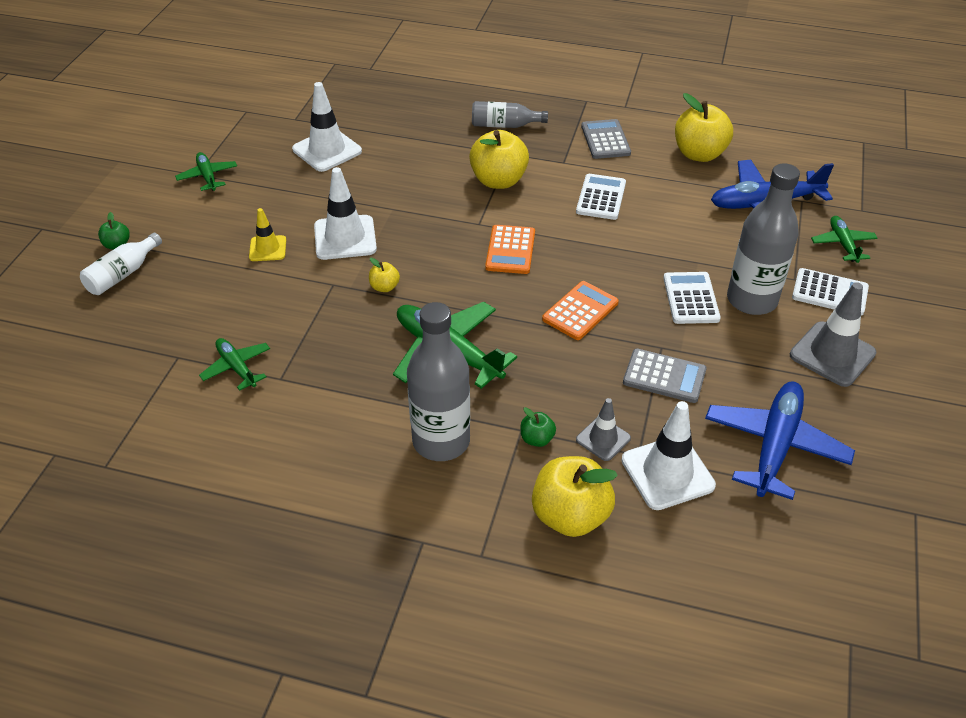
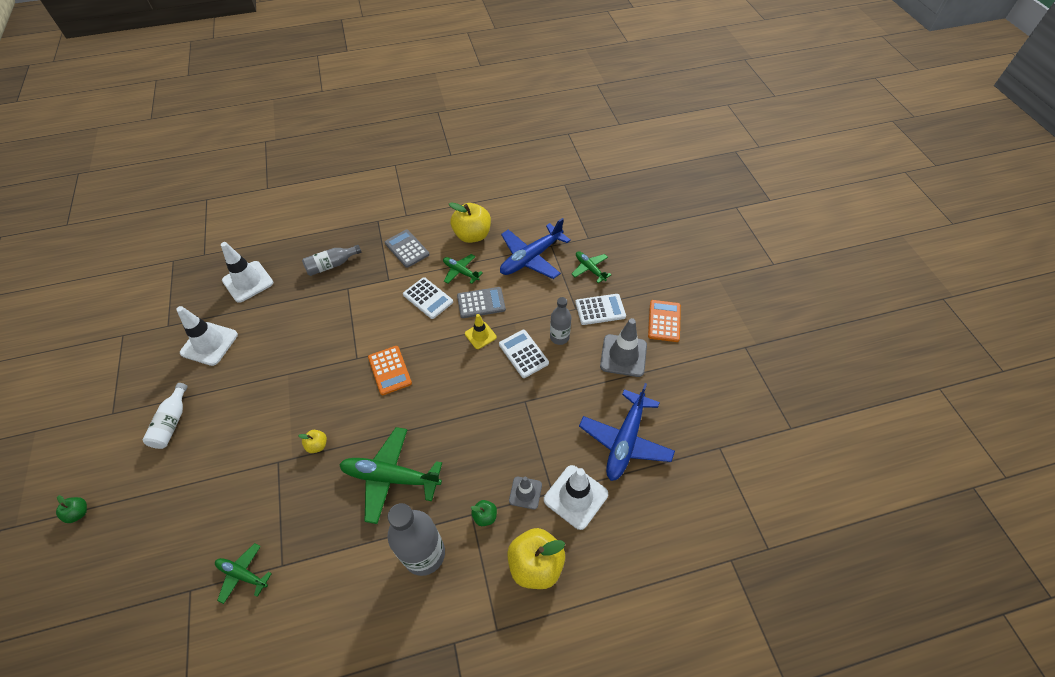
camera: 30 degrees left, 10 degrees up
white bottle [80,233,162,295] -> white bottle moved to [143,383,188,449]
green plane [175,152,237,191] -> green plane moved to [443,254,483,284]
yellow traffic cone [249,208,286,261] -> yellow traffic cone moved to [465,314,497,349]
white traffic cone [314,167,377,260] -> white traffic cone moved to [221,242,273,303]
yellow apple [469,130,529,189] -> none
orange calculator [542,281,619,340] -> orange calculator moved to [648,300,681,342]
white calculator [576,174,626,220] -> white calculator turned 150 degrees clockwise [403,277,453,319]
grey calculator [623,348,707,403] -> grey calculator moved to [457,287,506,318]
blue plane [705,381,855,500] -> blue plane turned 150 degrees counterclockwise [579,383,675,481]
grey bottle [727,163,800,315] -> grey bottle [550,297,571,345], size x0.57

